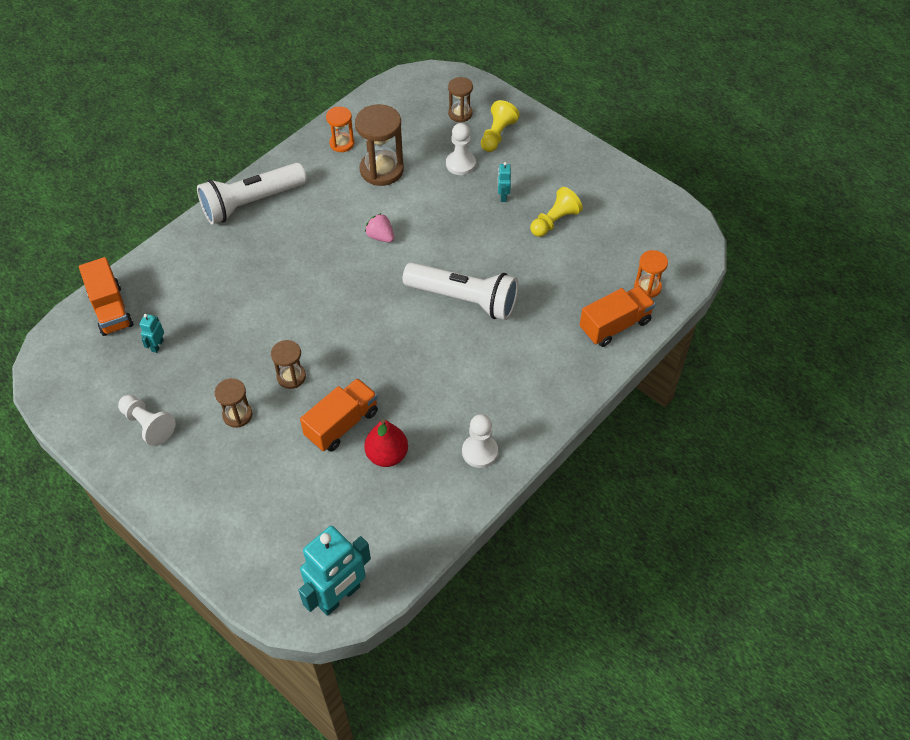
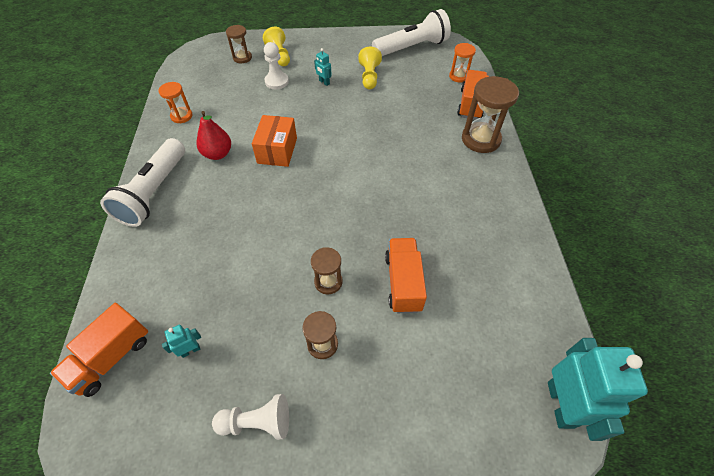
camera: 45 degrees left, 0 degrees up
orange truck [79,257,133,336] -> orange truck turned 105 degrees clockwise [50,303,148,397]
turquoise robot [139,314,164,353] -> turquoise robot turned 90 degrees clockwise [162,325,201,358]
brown hourglass [355,104,404,186] -> brown hourglass moved to [462,76,519,153]
red pear [364,420,408,467] -> red pear moved to [196,111,231,160]
pink strawberry [365,213,394,242] -> orange box [252,115,297,167]
white flashlight [403,262,518,320] -> white flashlight moved to [372,9,451,56]
white pawn [462,414,498,468] -> none

